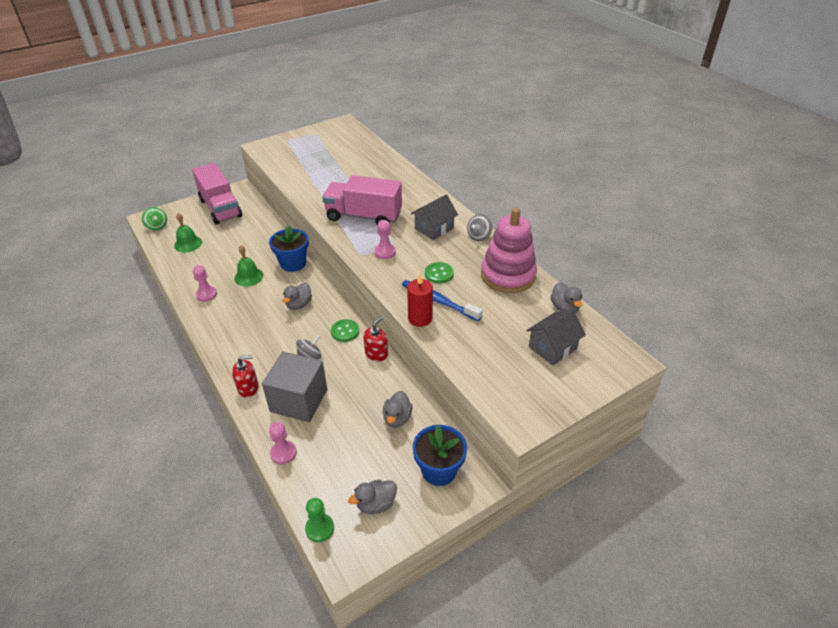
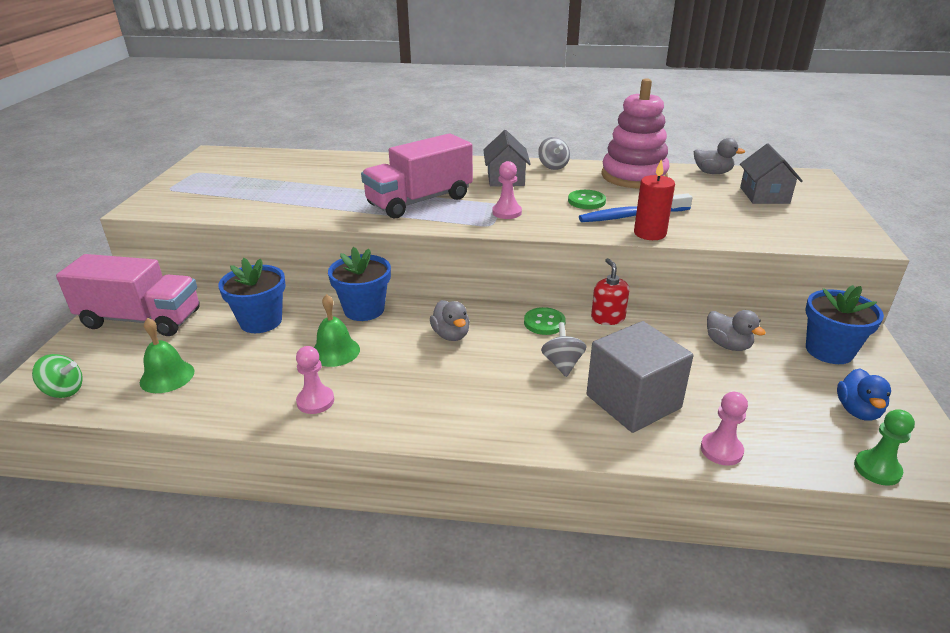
camera: 50 degrees left, 10 degrees down
red soap dispenser [232,355,259,398] -> none
grey duck [348,480,397,514] -> blue duck [837,368,891,421]
none -> blue flower pot [218,258,286,333]

